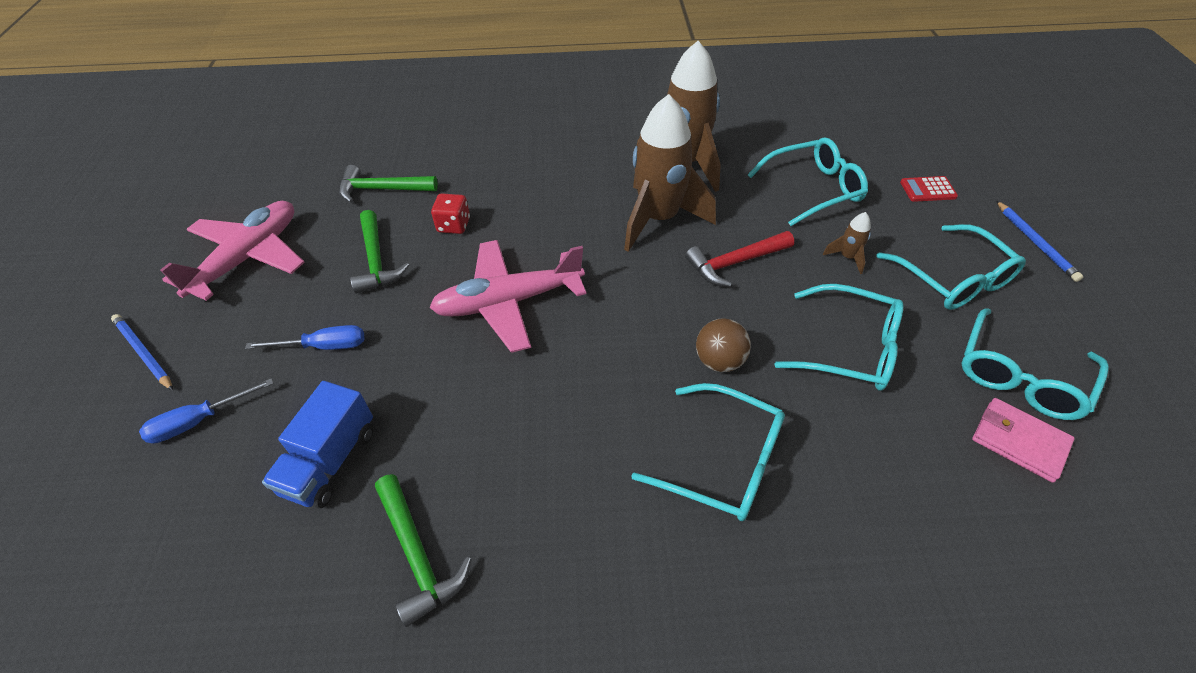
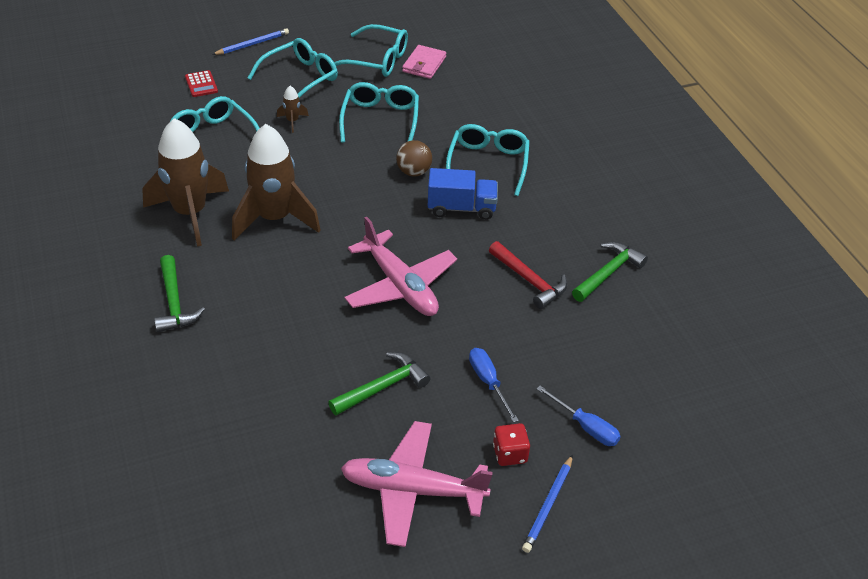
camera: 110 degrees left, 5 degrees down
blue truck [262,381,374,509] -> blue truck moved to [428,168,498,220]
green hammer [339,165,438,203] -> green hammer moved to [154,255,205,332]
red dice [431,193,470,234] -> red dice moved to [493,423,530,466]
red hammer [685,231,794,287] -> red hammer moved to [489,241,568,309]

